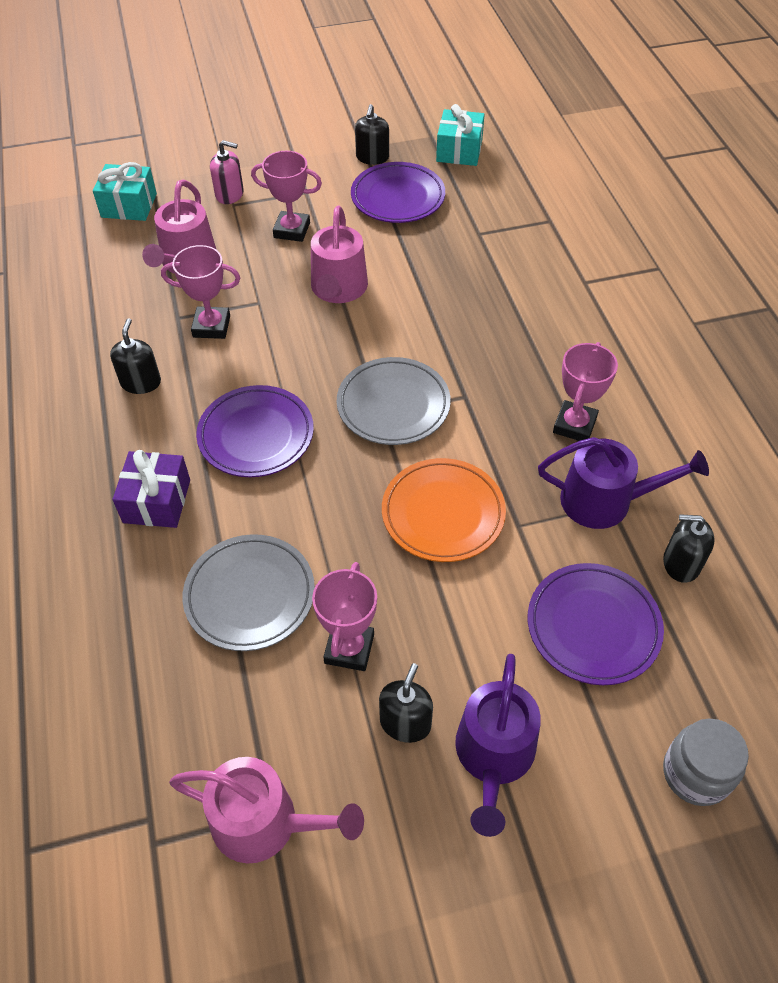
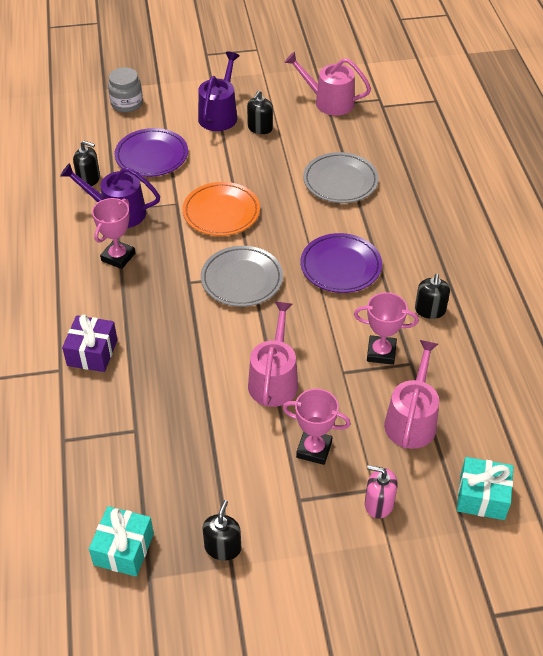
camera: 175 degrees left, 5 degrees down
purple gift [113,450,190,528] -> purple gift moved to [62,315,117,372]
pink trophy [312,562,377,671] -> none
purple plate [351,162,445,223] -> none

